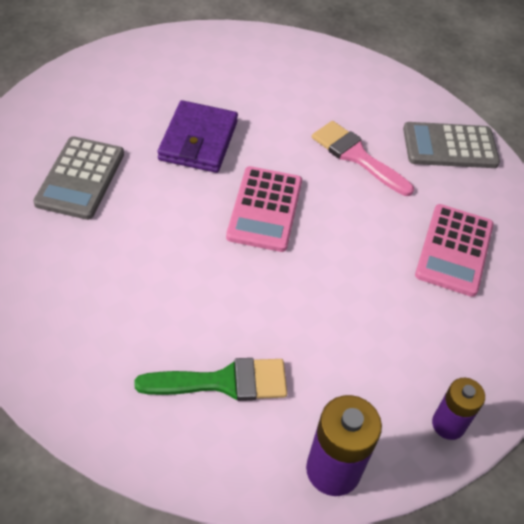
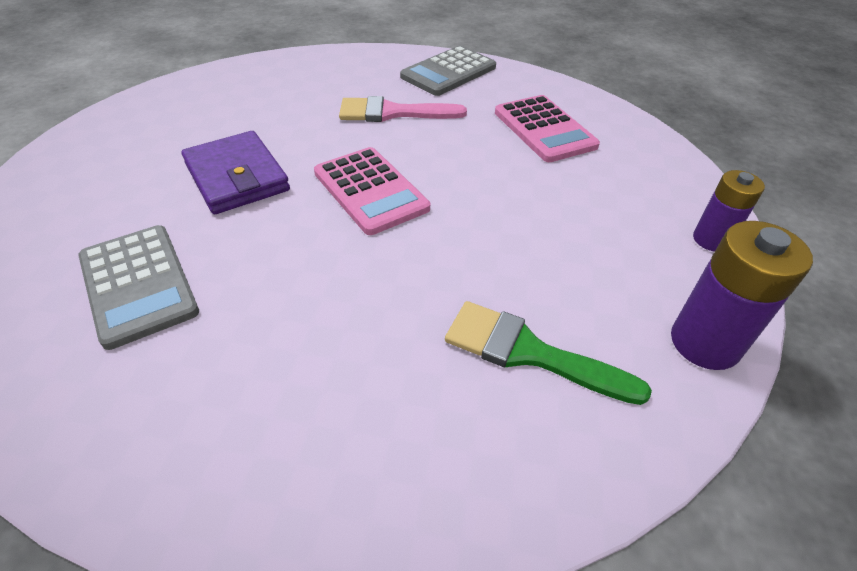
camera: 40 degrees left, 5 degrees down
green brush [134,358,287,401] -> green brush turned 105 degrees counterclockwise [445,301,652,405]

